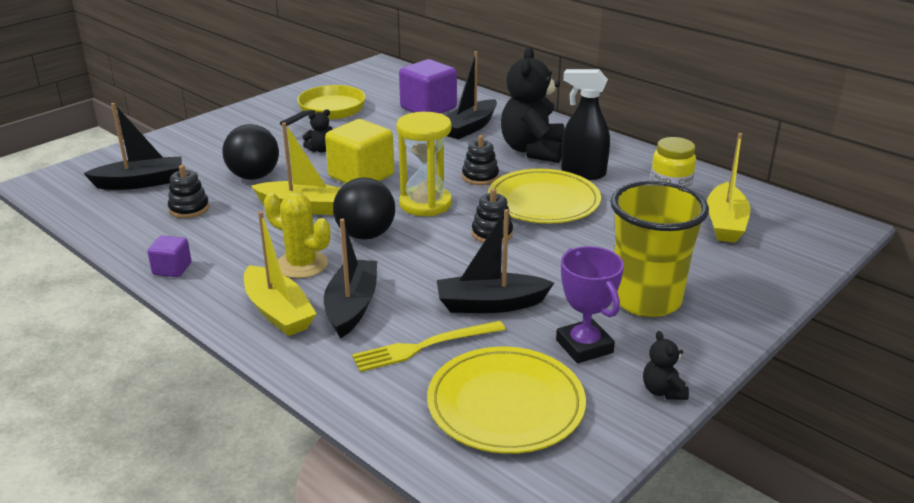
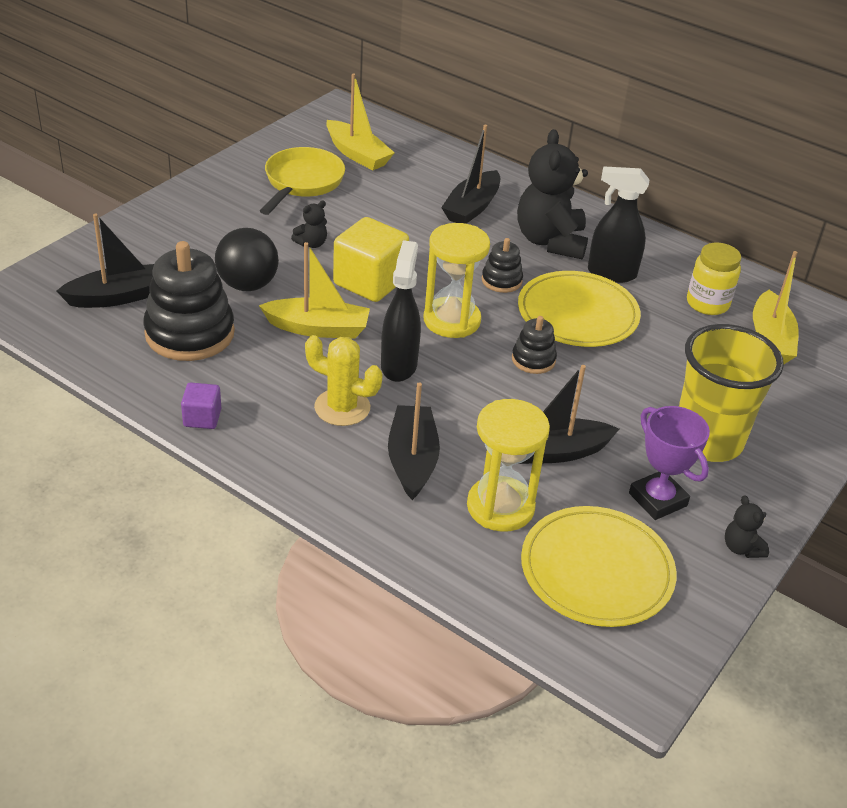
camera: 10 degrees left, 10 degrees up
black stacking toy [168,165,209,218] -> black stacking toy [143,241,235,361], size x1.99
yellow boat [244,211,317,336] -> yellow boat moved to [326,73,395,170]
black ball [333,177,395,240] -> black spray bottle [381,240,421,382]
yellow fork [352,321,506,372] -> yellow hourglass [467,399,550,532]
purple cube [399,59,457,114] -> none

